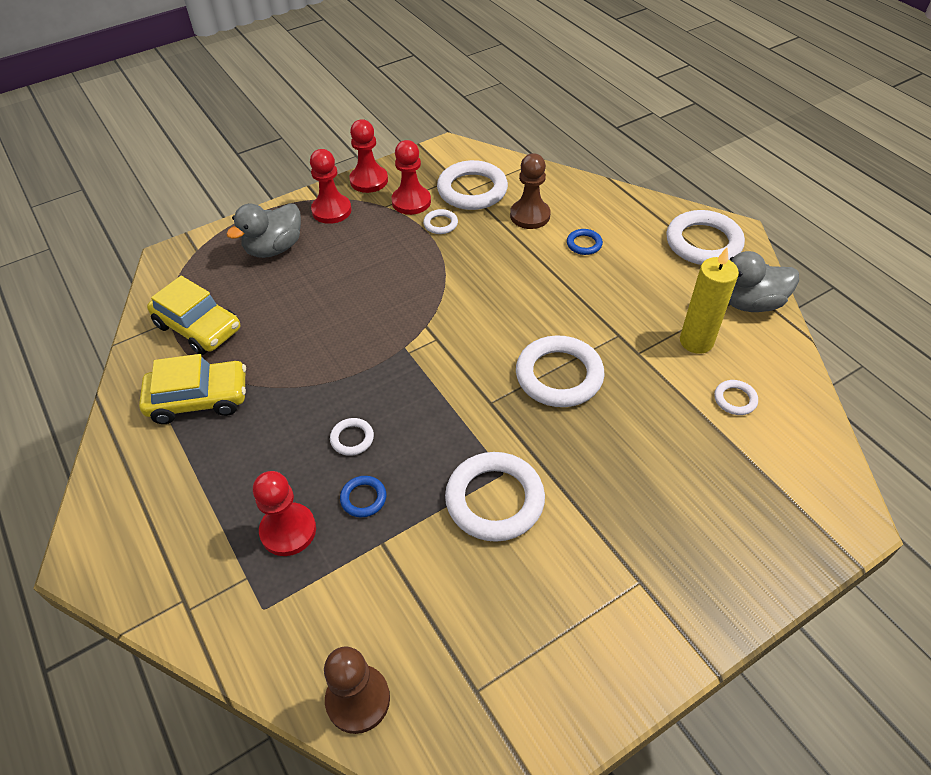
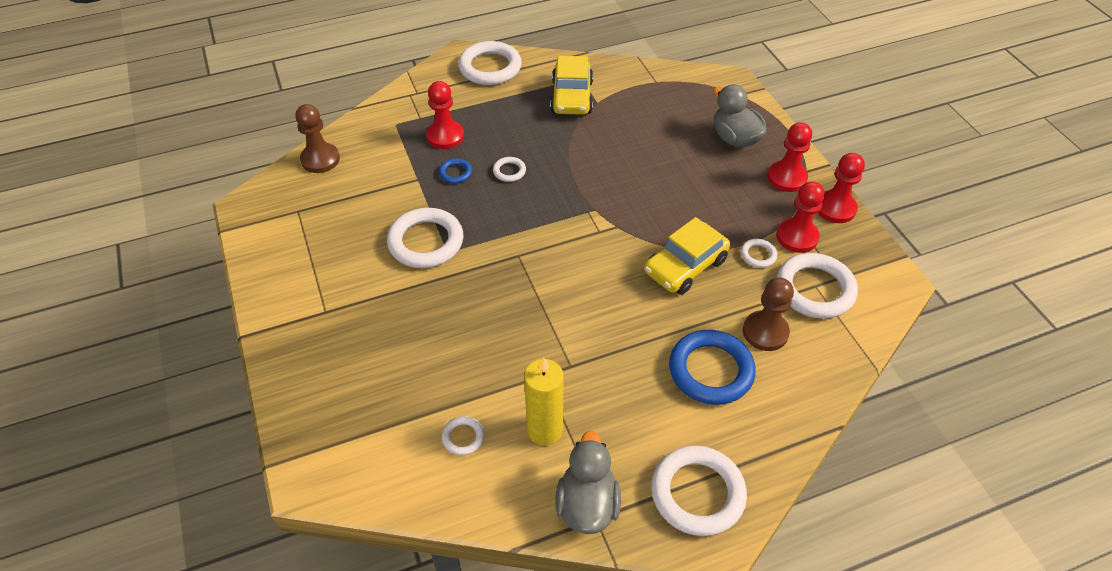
camera: 100 degrees right, 0 degrees up
yellow car [147,276,240,355] -> yellow car moved to [644,217,730,295]
white ring [516,335,605,407] -> white ring moved to [458,41,522,85]
blue ring [567,229,603,255] -> blue ring [669,330,756,405], size x2.12

